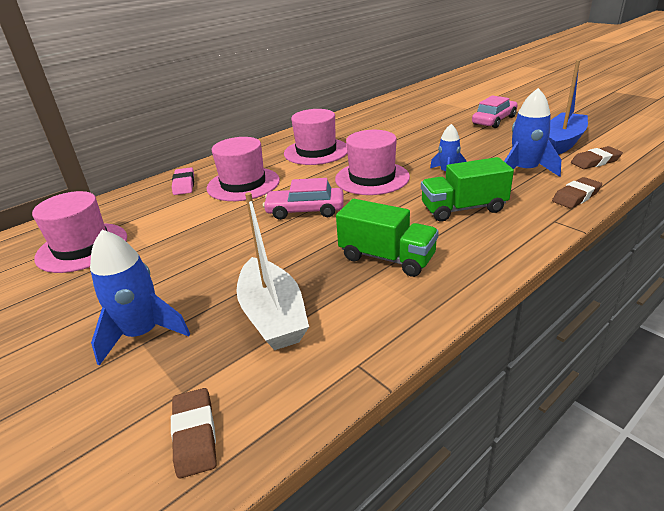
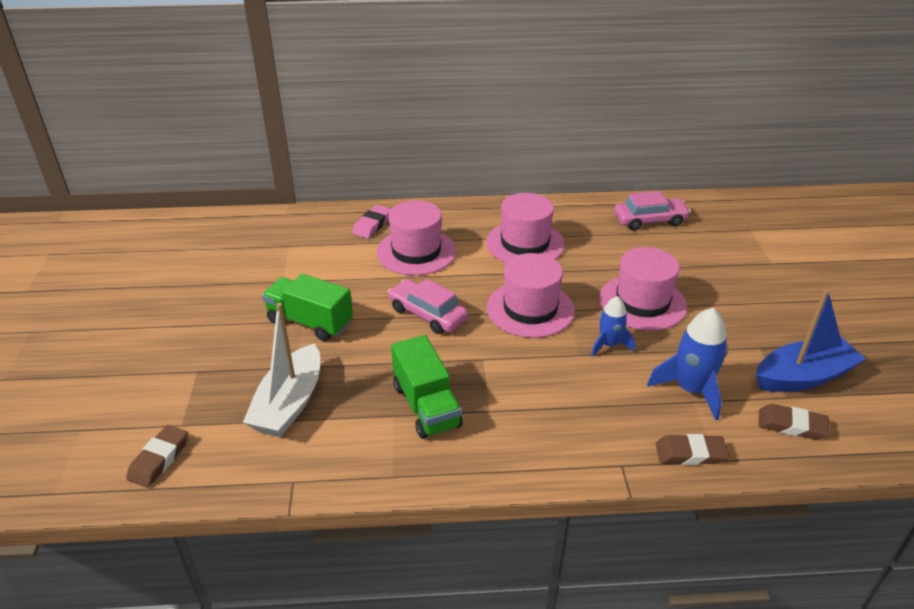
camera: 35 degrees right, 5 degrees up
pink hat [32,191,127,273] -> pink hat moved to [599,247,687,331]
blue rocket [90,230,190,366] -> none
green truck [421,157,514,222] -> green truck moved to [262,274,353,341]
pink car [472,95,518,128] -> pink car moved to [614,191,691,231]

